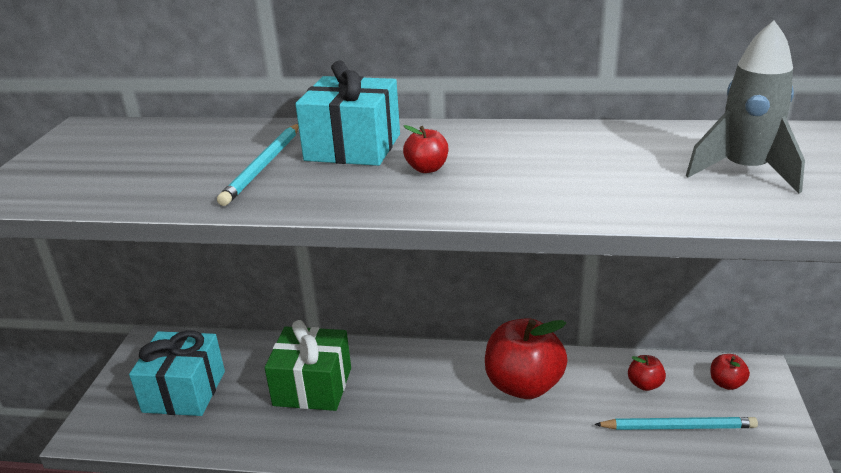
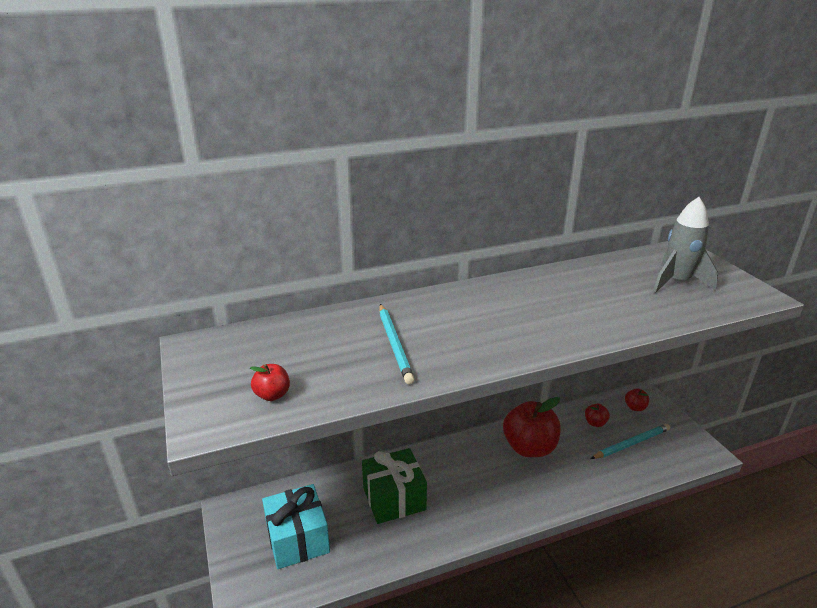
camera: 30 degrees left, 0 degrees up
turquoise gift [295,61,400,166] -> none
red apple [403,125,448,173] -> red apple moved to [250,364,290,401]

